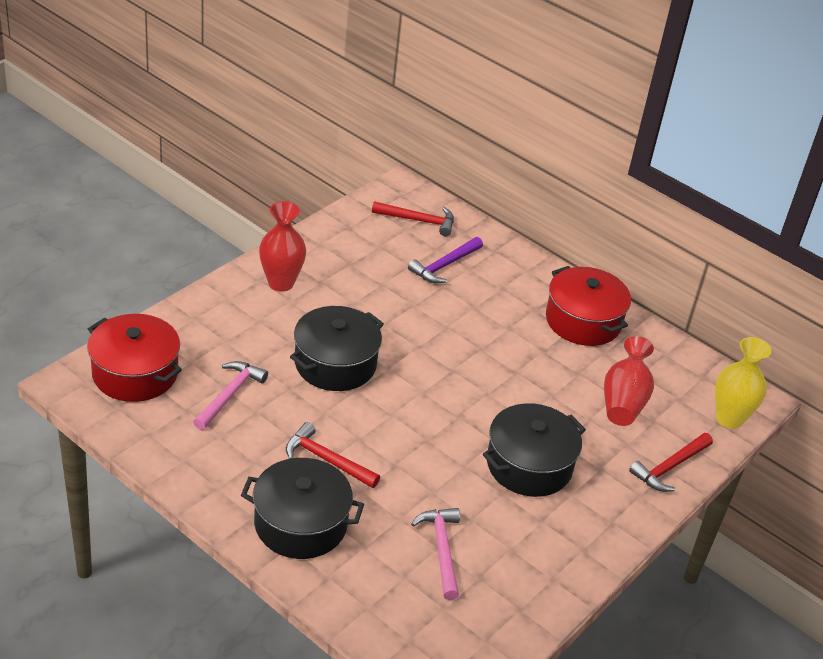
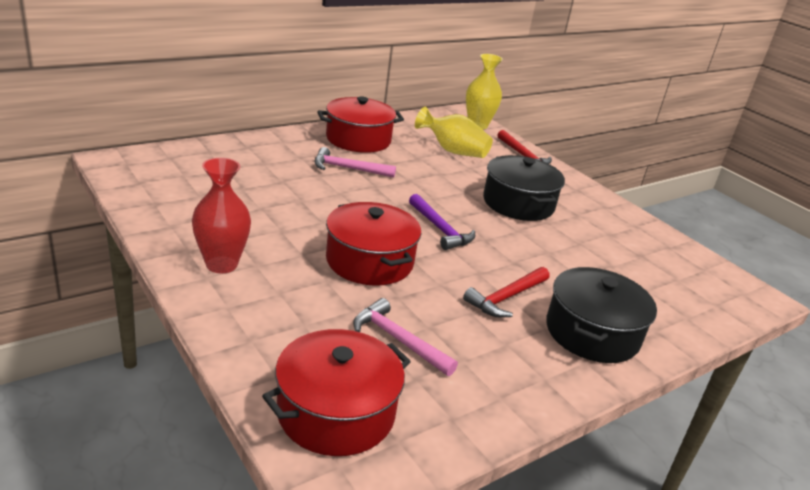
camera: 75 degrees left, 10 degrees down
black pot [290,306,384,391] -> red pot [326,202,421,286]
red hammer [372,201,454,236] -> none
purple hammer [408,237,483,283] -> purple hammer moved to [409,194,475,250]
pink hammer [411,508,460,600] -> pink hammer moved to [315,147,396,178]
red vase [604,336,654,426] -> yellow vase [415,107,493,158]

